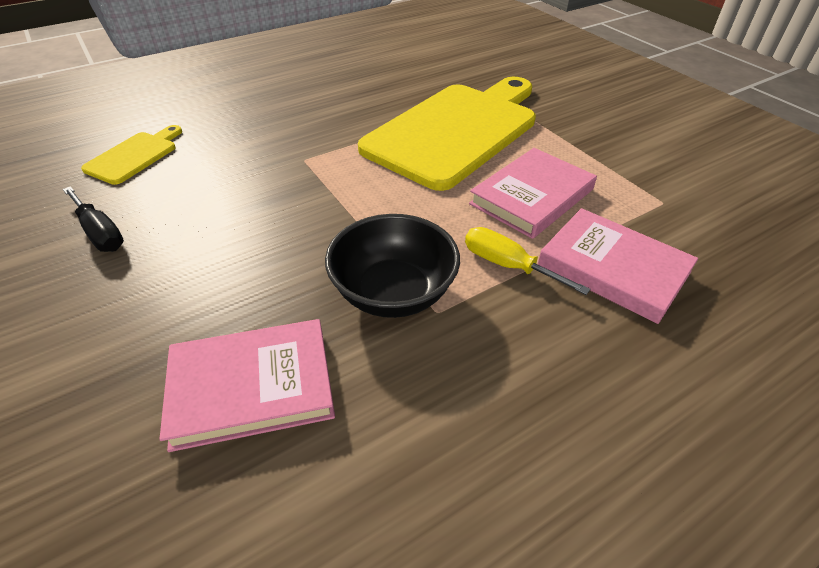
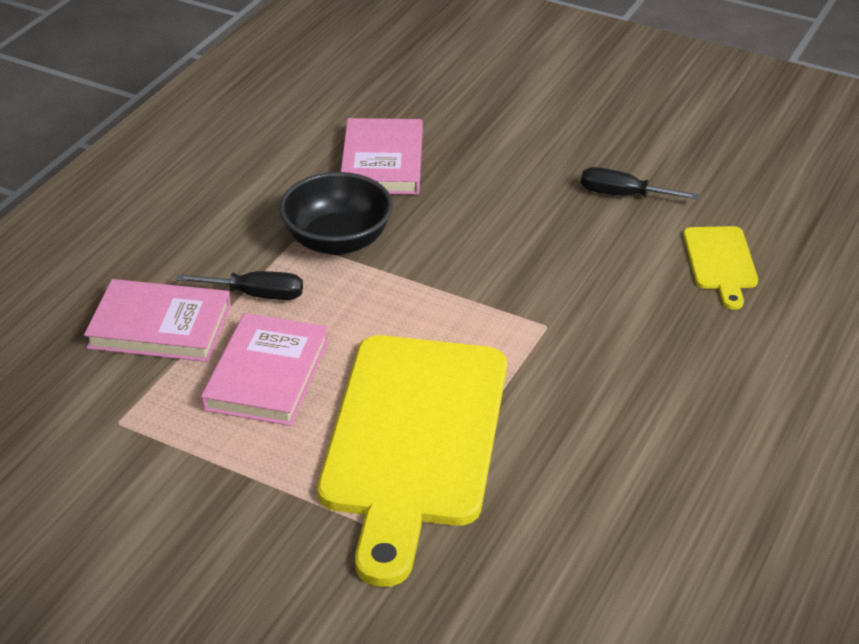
camera: 150 degrees right, 5 degrees down
pink book [159,319,335,452] -> pink book turned 45 degrees counterclockwise [341,118,423,194]
yellow screwdriver [465,227,590,295] -> black screwdriver [176,271,303,300]

